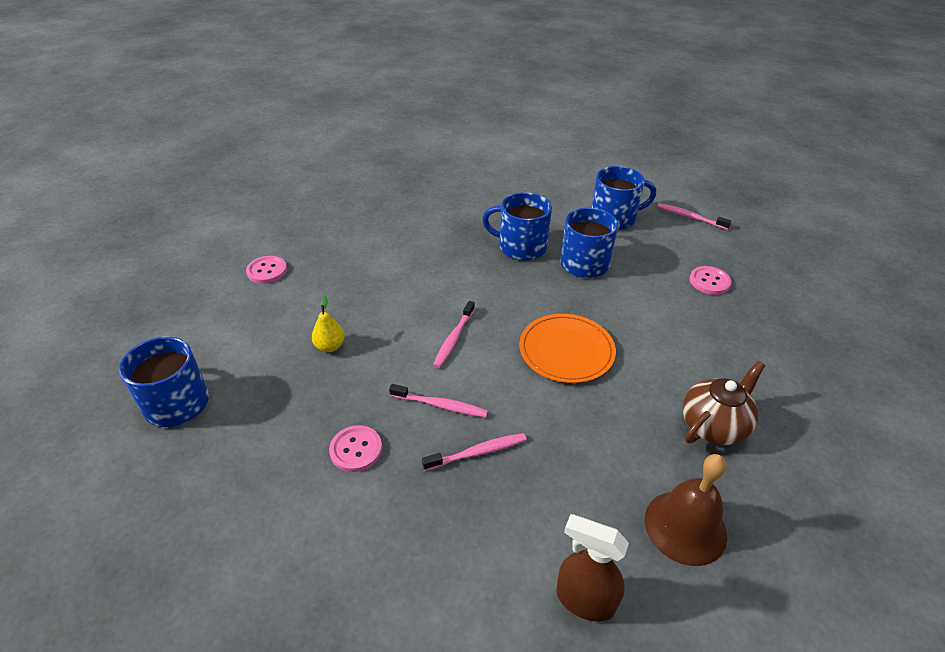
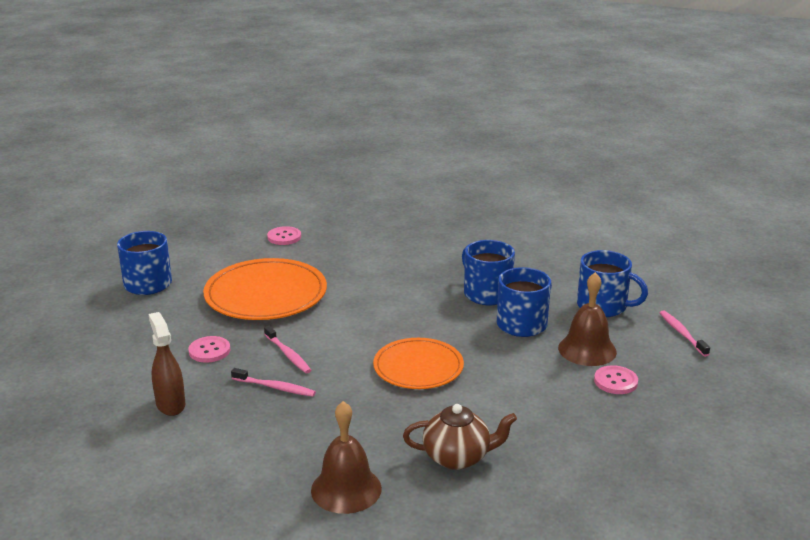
camera: 40 degrees right, 15 degrees down
yellow pear [312,296,345,352] -> orange plate [203,258,327,320]
pink toothbrush [433,301,475,368] -> none
brown spray bottle [556,514,629,622] -> brown spray bottle moved to [149,312,185,416]
none -> brown bell [558,272,617,366]

